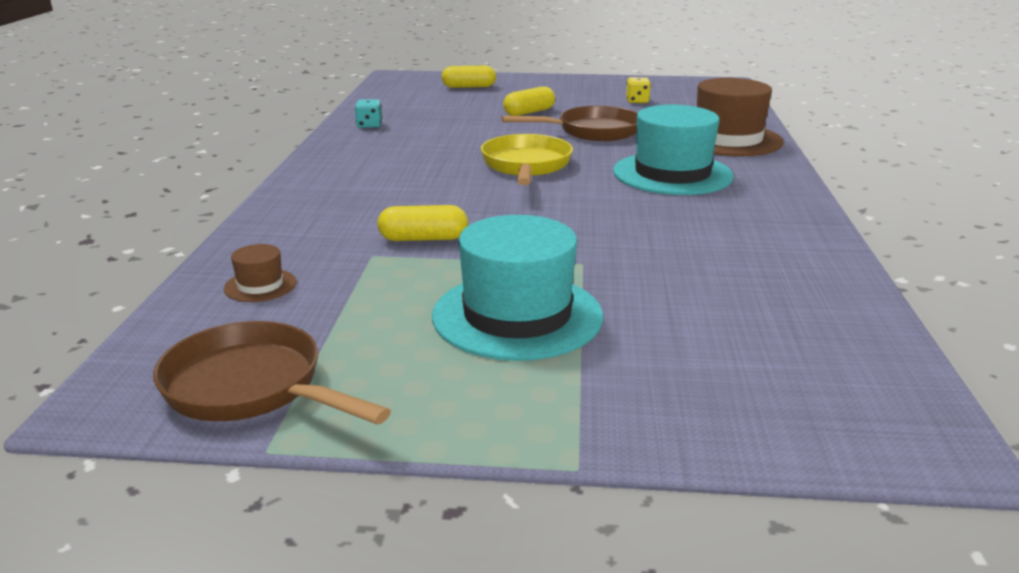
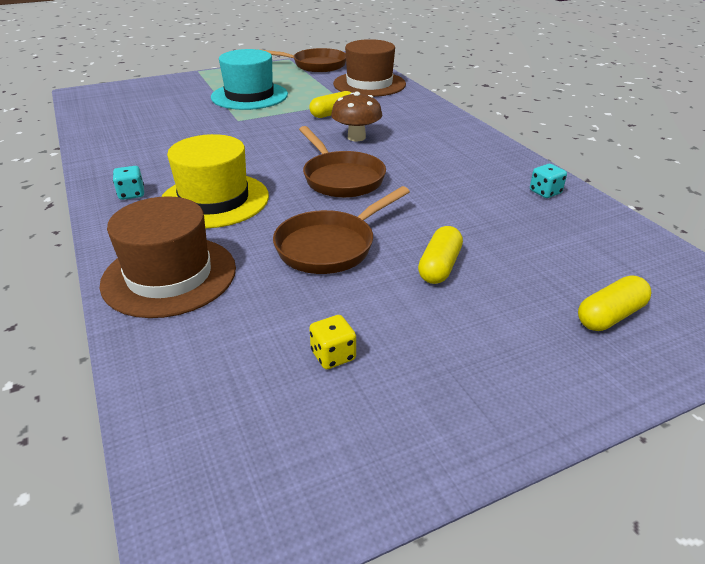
camera: 150 degrees right, 10 degrees up
brown hat [224,244,297,302] -> brown hat [333,39,406,97], size x2.27
yellow pan [481,134,573,185] -> brown pan [299,126,386,198]
turquoise hat [613,105,734,195] -> yellow hat [161,134,269,228]
none -> turquoise dice [113,166,144,200]
none -> brown mushroom [331,92,382,141]

